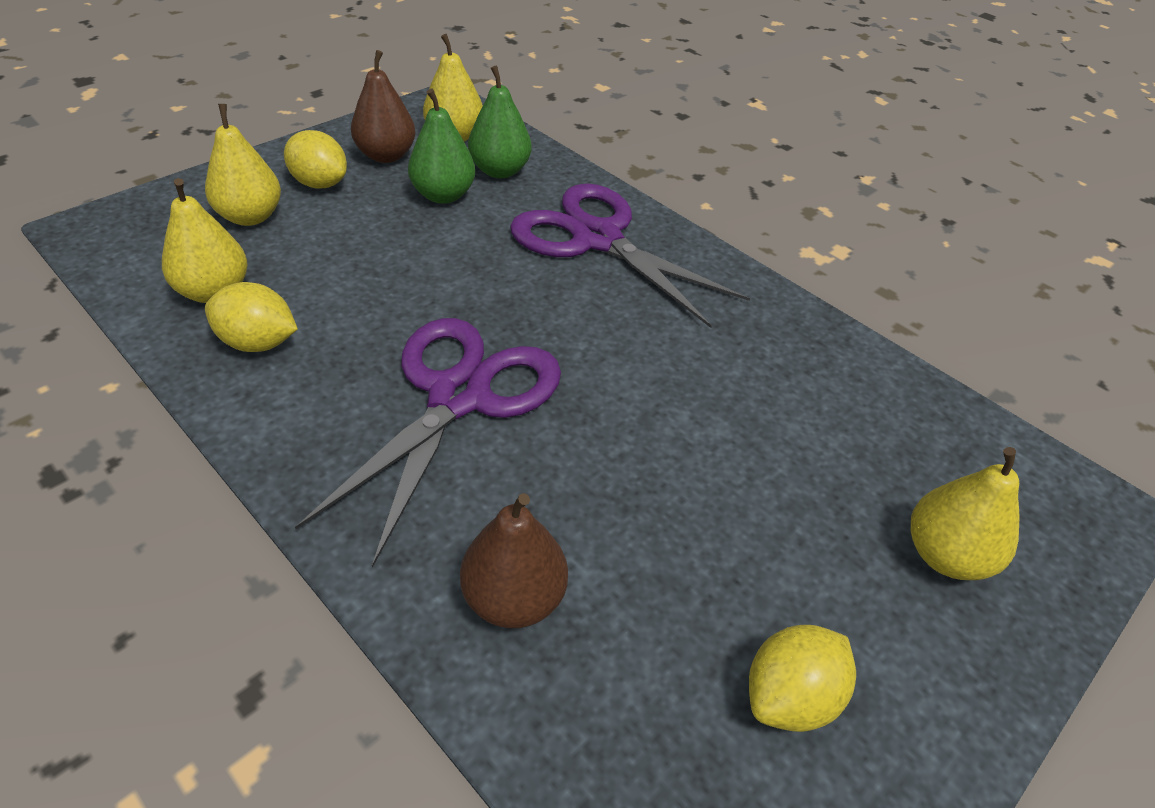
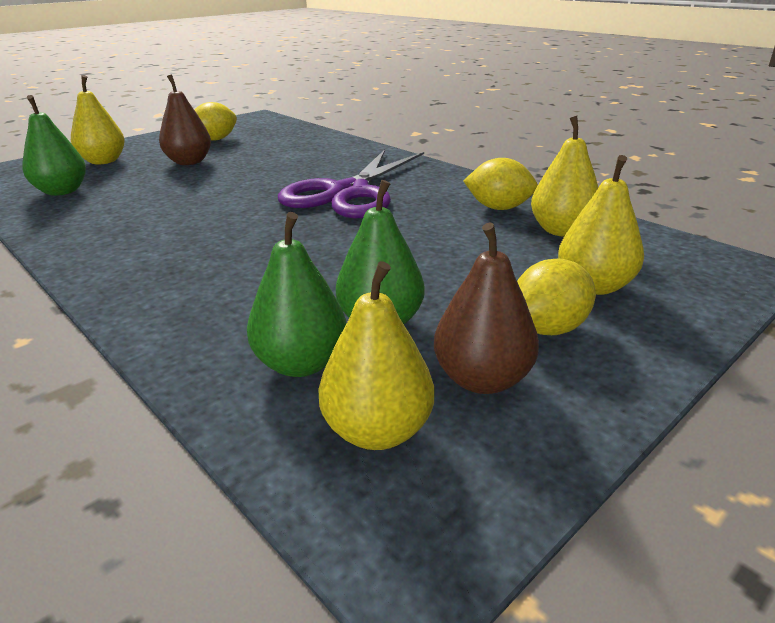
camera: 175 degrees left, 15 degrees down
yellow lemon [284,130,347,188] -> yellow lemon turned 75 degrees counterclockwise [517,259,596,335]
brown pear [460,493,568,628] -> brown pear moved to [159,74,211,165]
purple scissors [510,184,750,328] -> none
none -> green pear [22,95,86,196]

